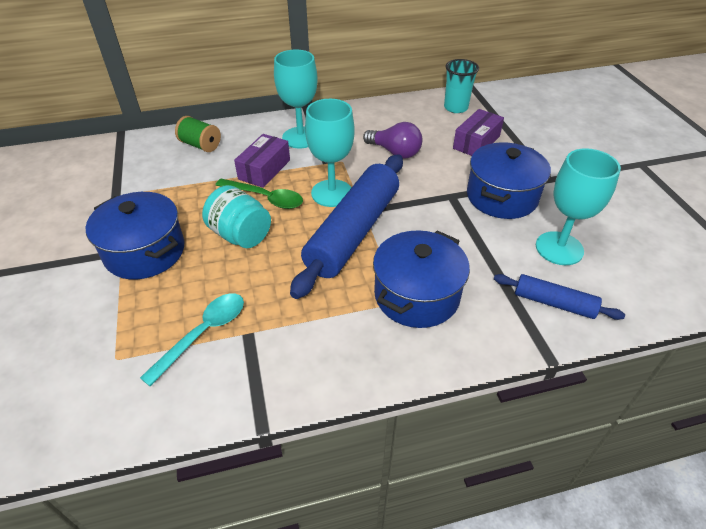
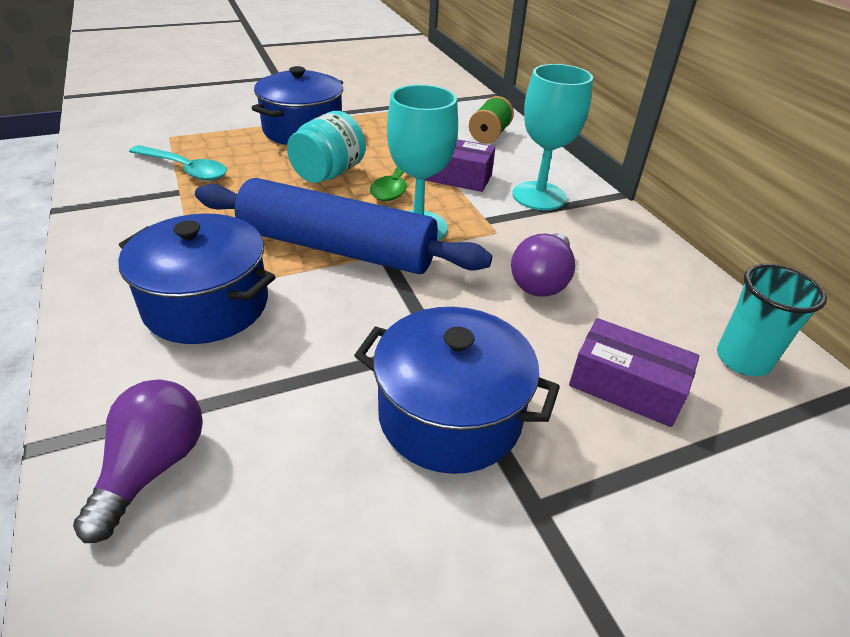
camera: 80 degrees right, 5 degrees down
blue rolling pin [494,274,625,320] -> purple light bulb [73,379,203,543]
turquoise goblet [536,148,621,265] -> none

